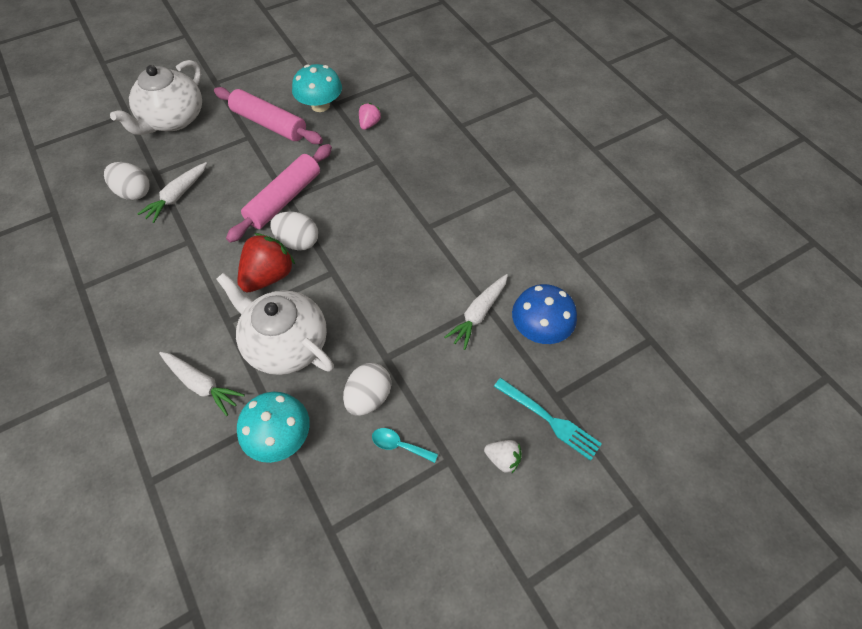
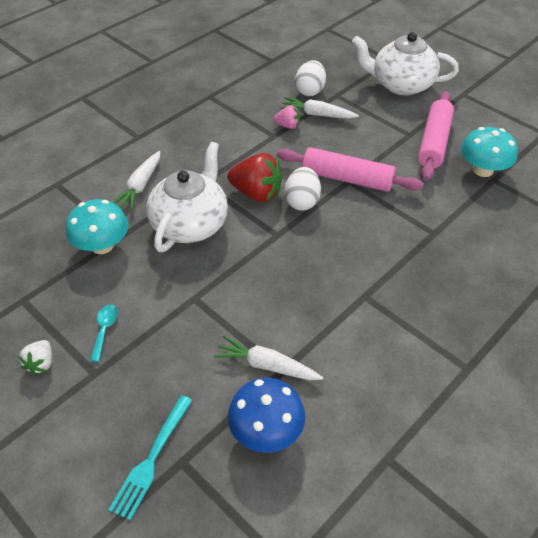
camera: 75 degrees right, 10 degrees down
white egg [343,363,391,416] -> none
pink strawberry [359,103,381,130] -> pink strawberry moved to [274,105,300,129]
white strawberry [484,440,522,473] -> white strawberry moved to [18,340,52,375]

